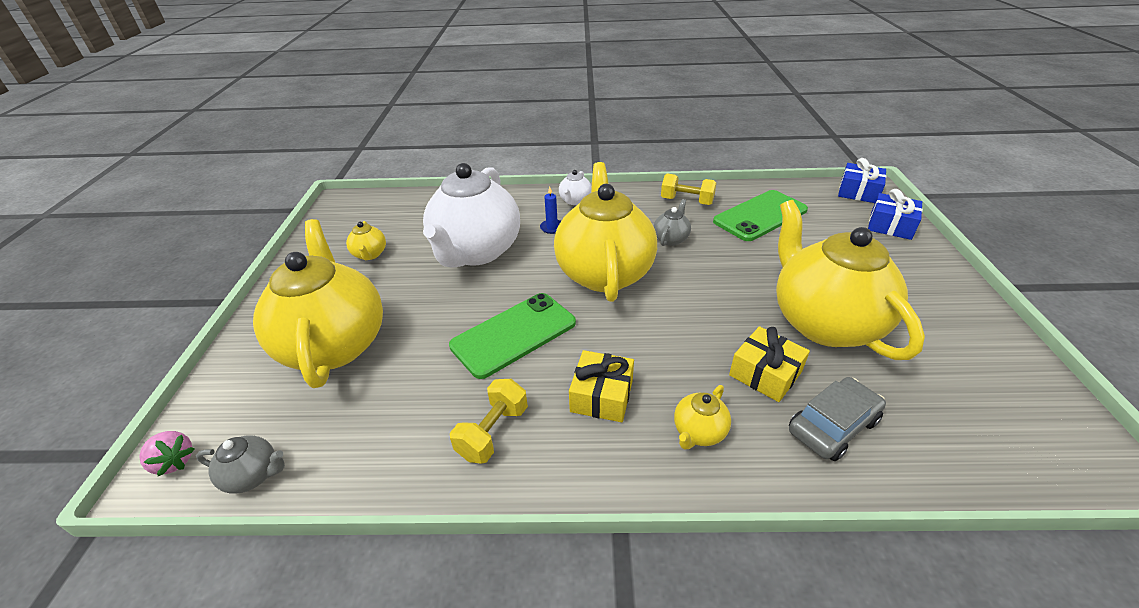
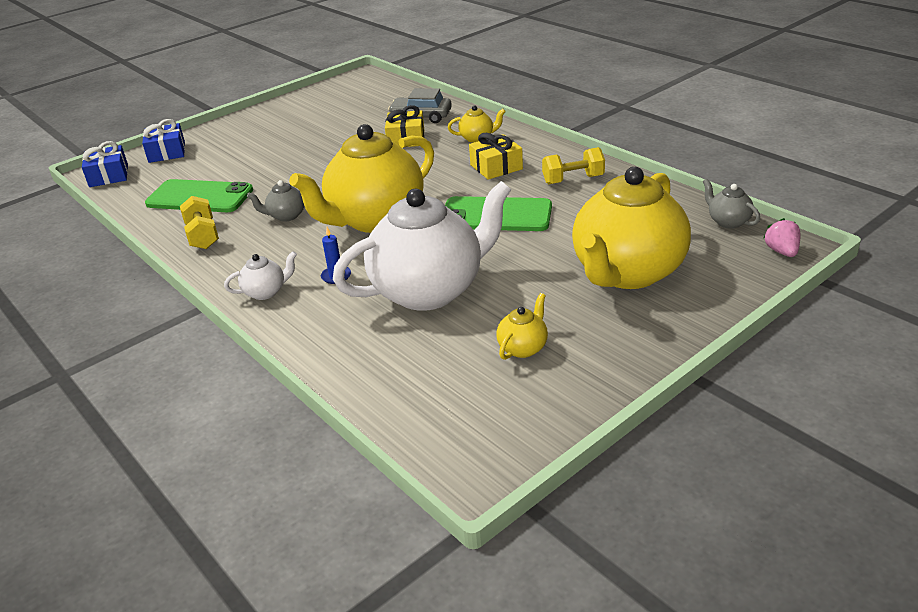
camera: 130 degrees left, 5 degrees down
yellow teapot [776,200,925,360] -> none

